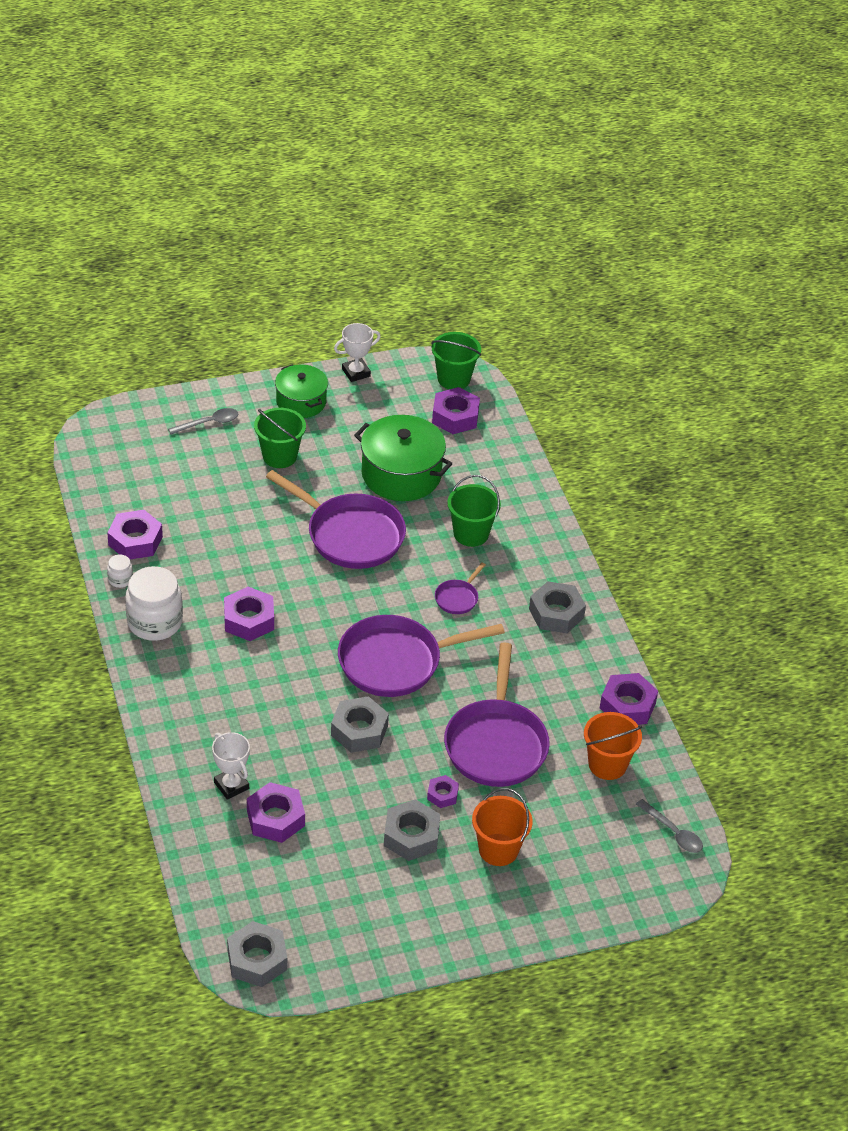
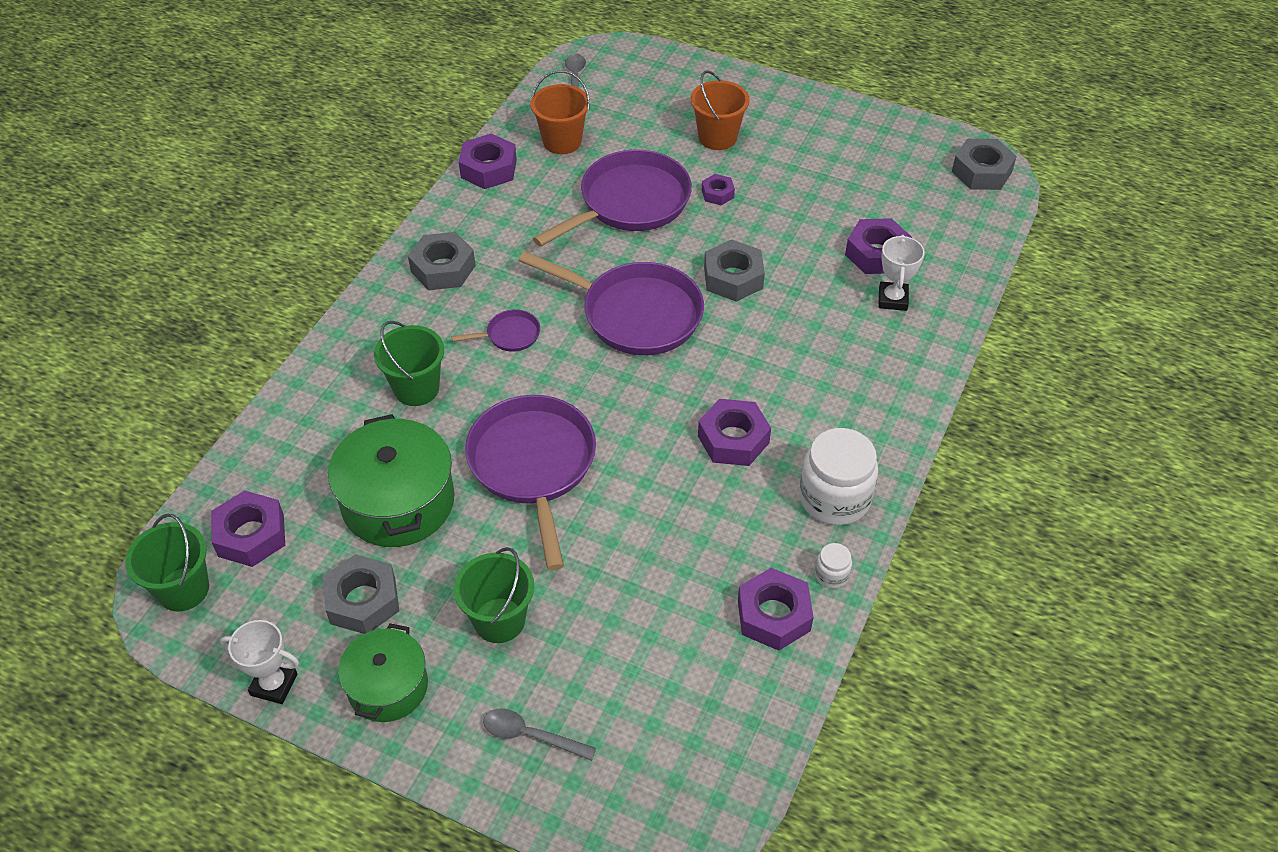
camera: 135 degrees left, 5 degrees up
grey nut [384,799,440,861] -> grey nut moved to [323,554,399,634]

